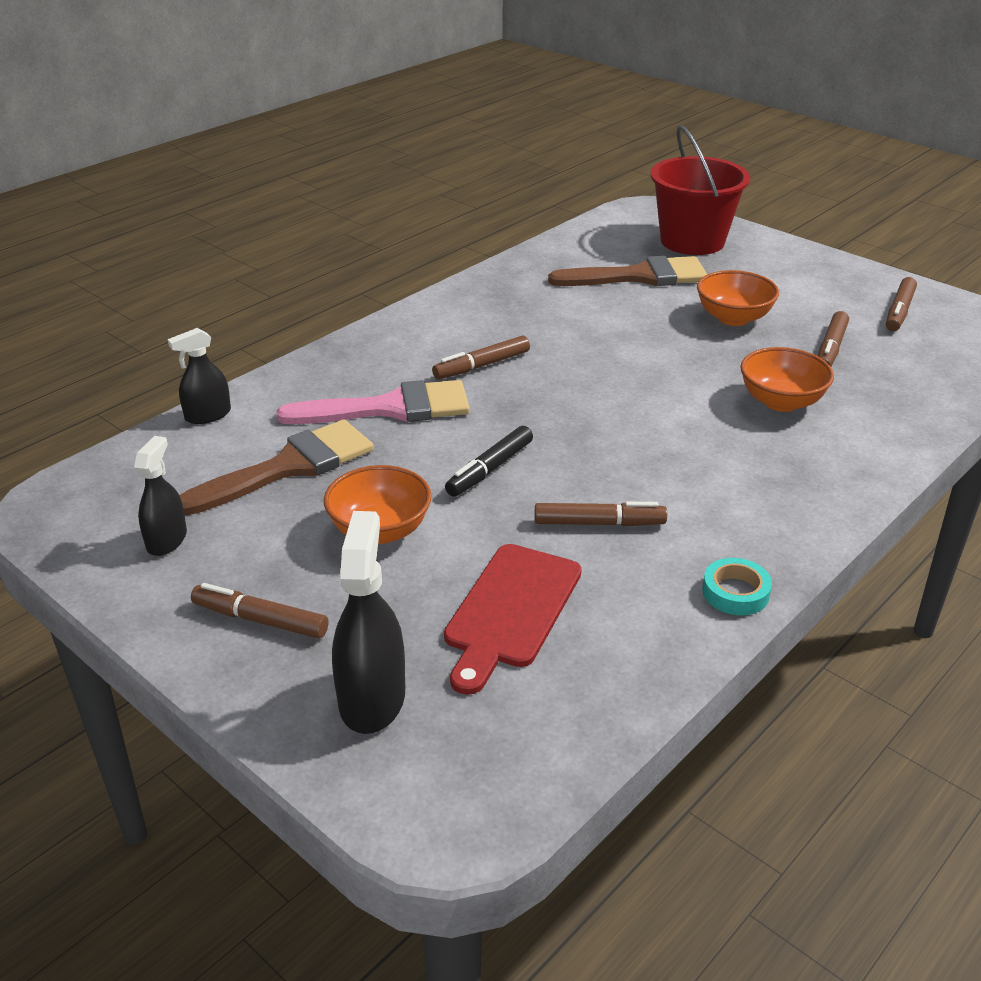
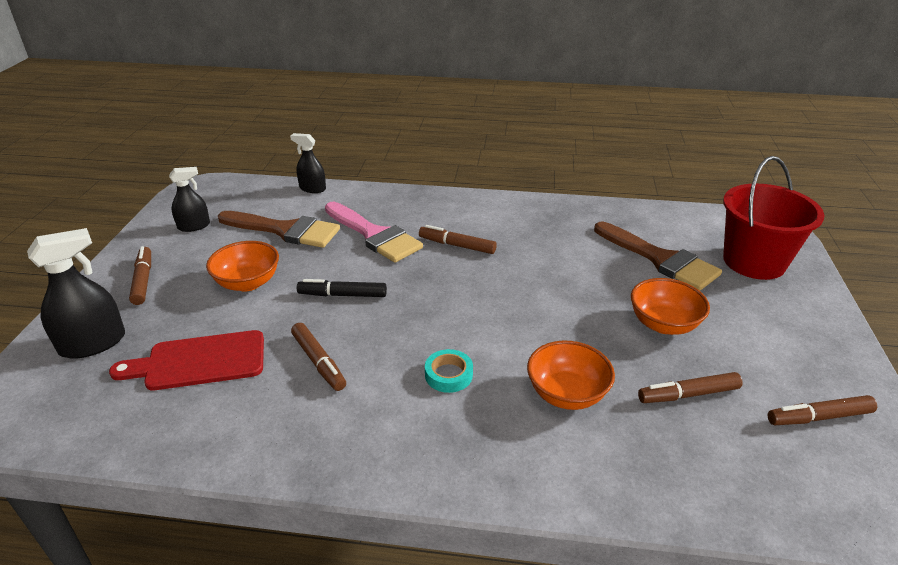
camera: 55 degrees right, 0 degrees up
turquoise tape [702,558,772,615] -> turquoise tape moved to [425,349,473,393]

